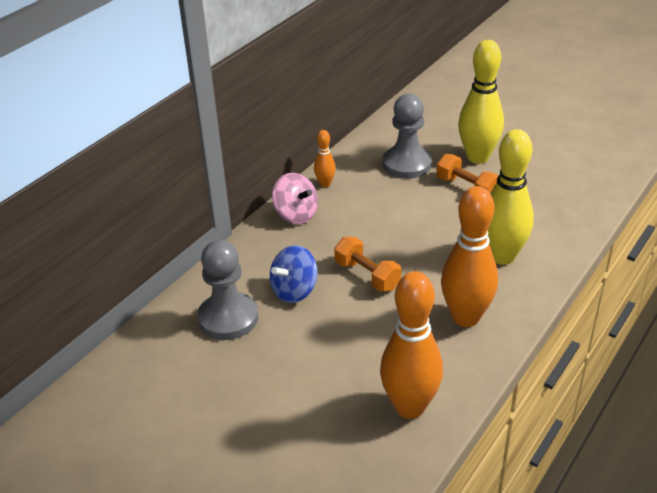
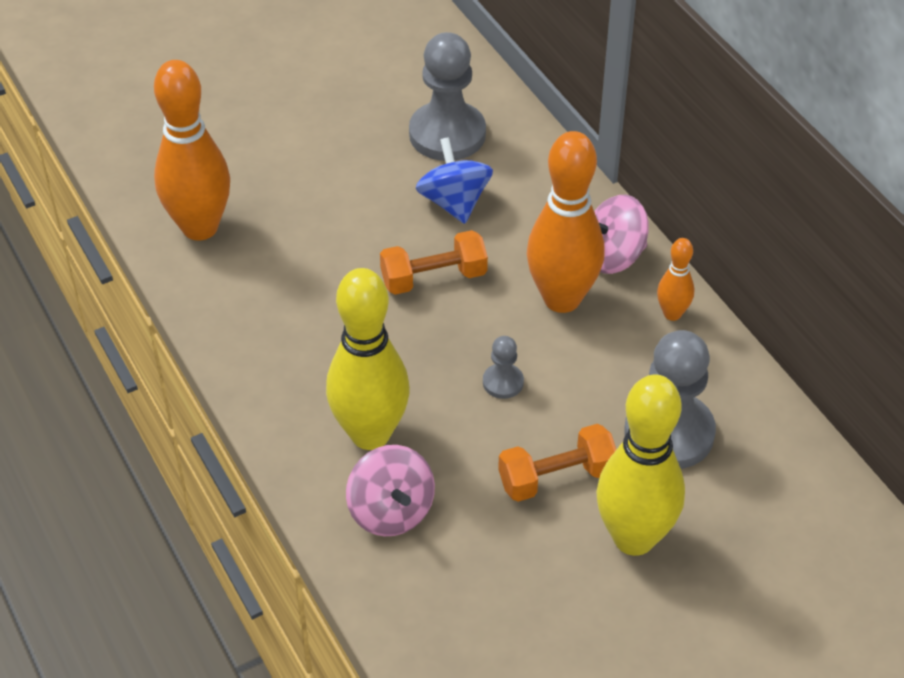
camera: 115 degrees right, 10 degrees up
orange bowling pin [441,186,498,327] -> orange bowling pin moved to [527,131,605,313]
none -> pink spinning top [346,445,435,536]
none -> grey pawn [483,336,524,399]

